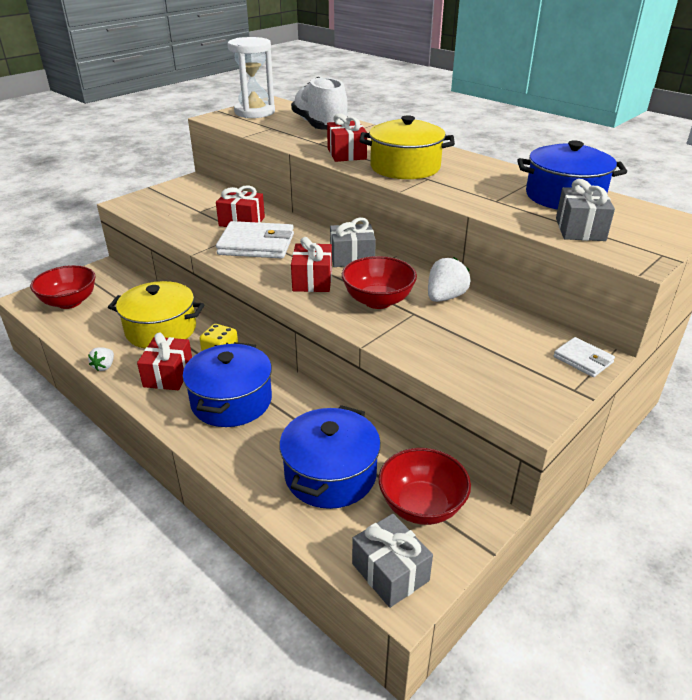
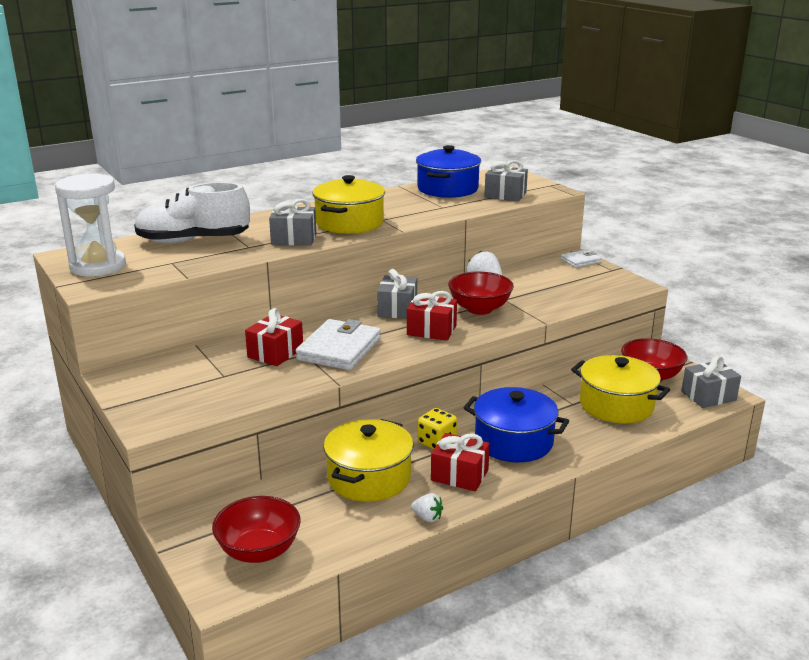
camera: 75 degrees left, 10 degrees down
blue pot [279,405,381,509] -> yellow pot [571,355,670,424]
red gift [327,113,367,162] -> grey gift [269,199,316,245]

